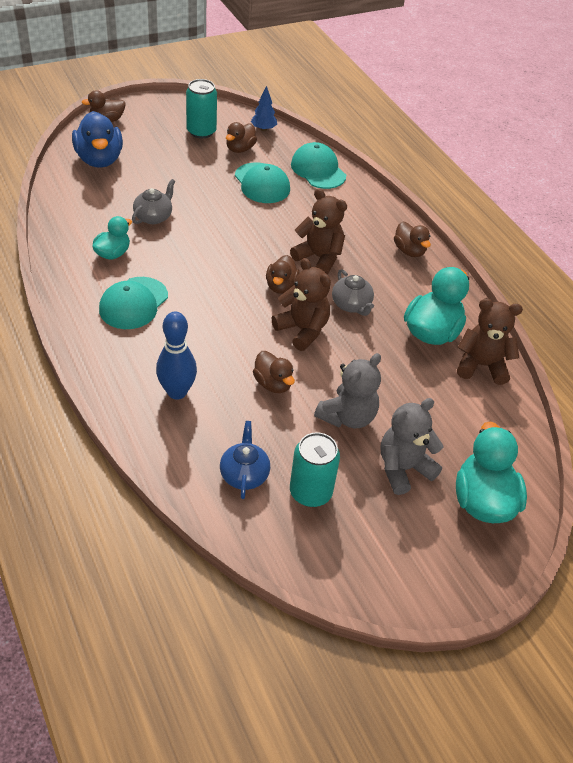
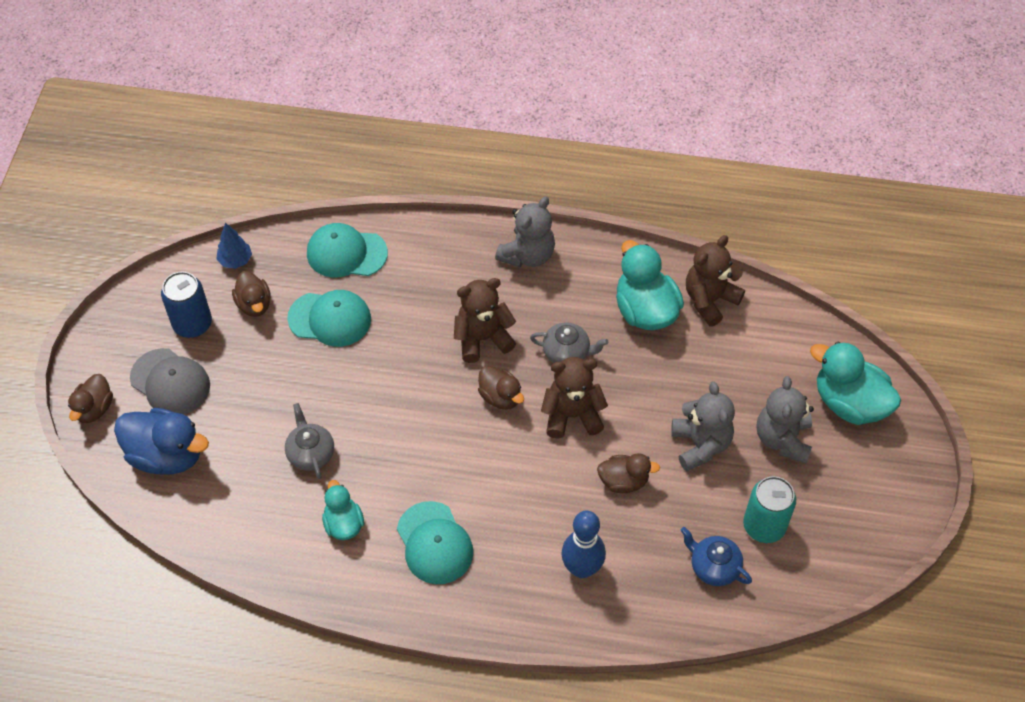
camera: 50 degrees left, 10 degrees up
turquoise can [186,79,217,138] -> blue can [161,272,212,338]
brown duck [394,222,431,257] -> grey teddy bear [495,196,555,267]
none -> grey cap [130,348,210,415]

